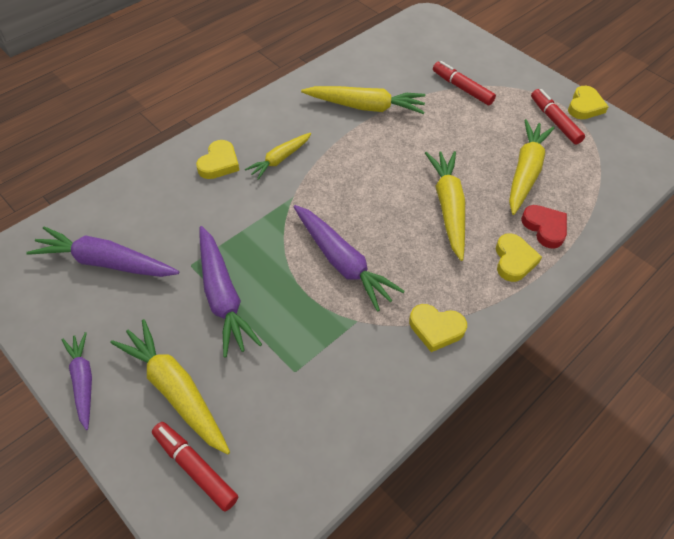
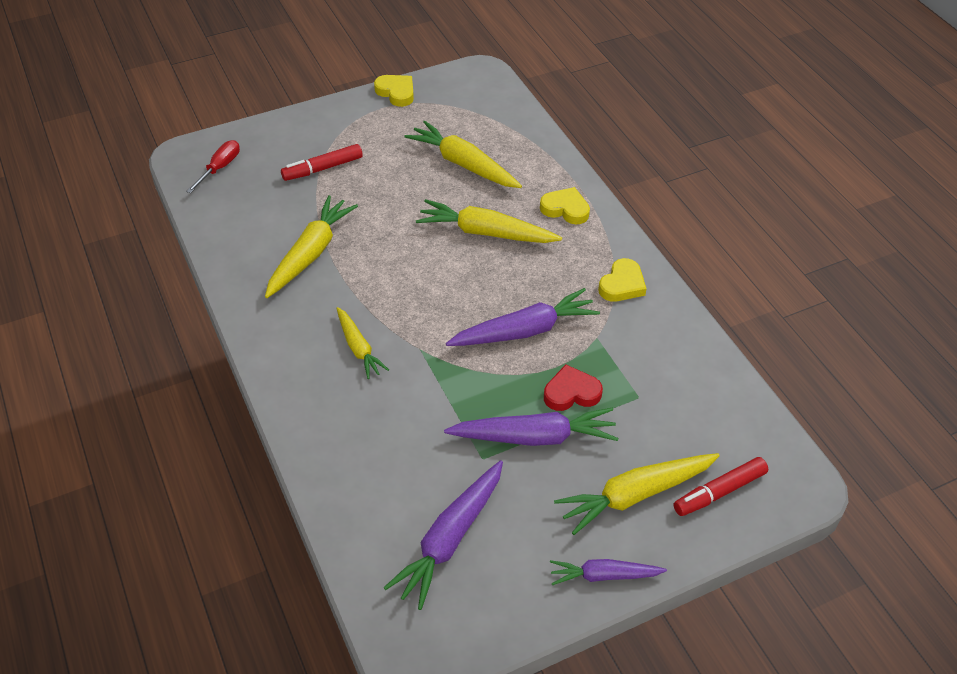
camera: 70 degrees left, 5 degrees down
yellow heart [196,140,239,179] -> none
red heart [521,205,567,249] -> red heart moved to [544,365,603,411]
red marker [531,89,585,145] -> none
none -> red screwdriver [186,140,240,193]

